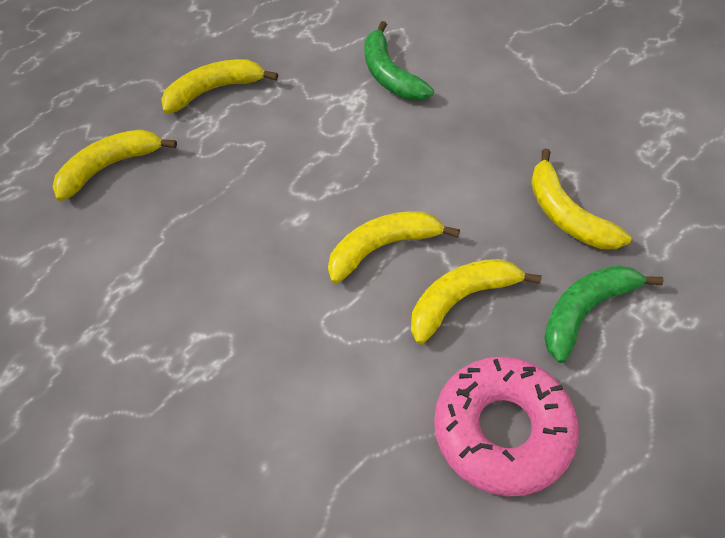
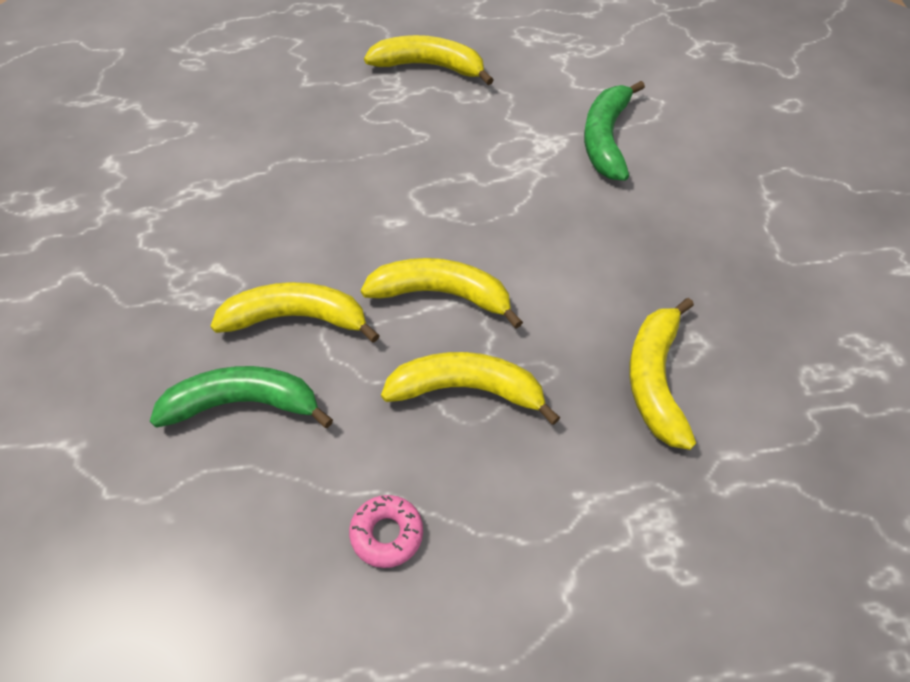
camera: 35 degrees right, 0 degrees up
yellow banana [53,129,177,201] -> yellow banana moved to [211,282,380,343]
pink donut [434,357,579,497] -> pink donut [349,495,423,568], size x0.44
green banana [544,265,663,363] -> green banana moved to [150,366,333,428]

